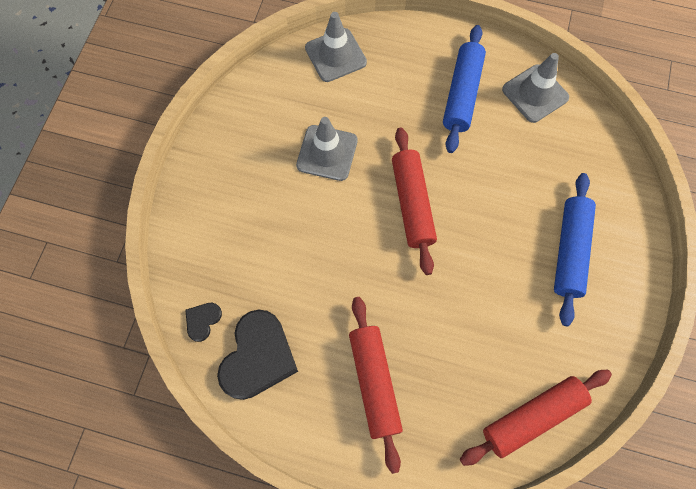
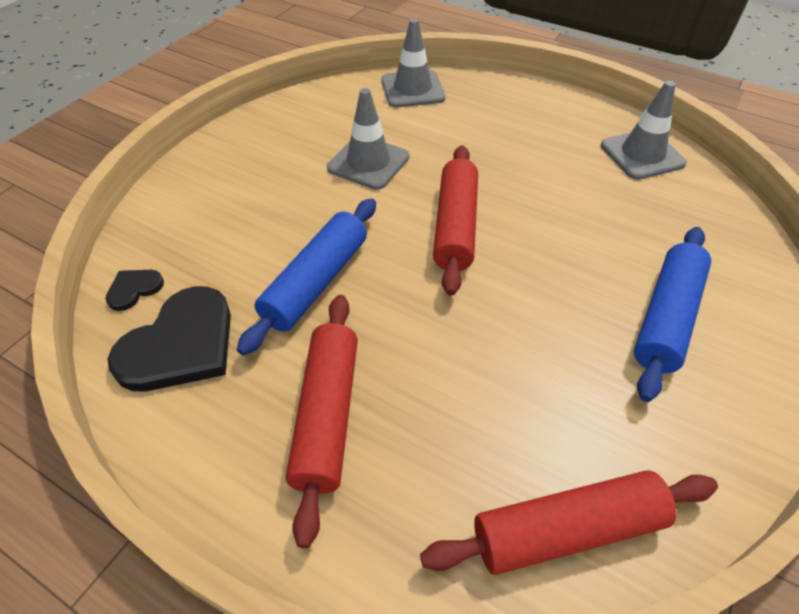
camera: 15 degrees right, 20 degrees down
blue rolling pin [443,25,486,153] -> blue rolling pin moved to [237,198,376,356]

